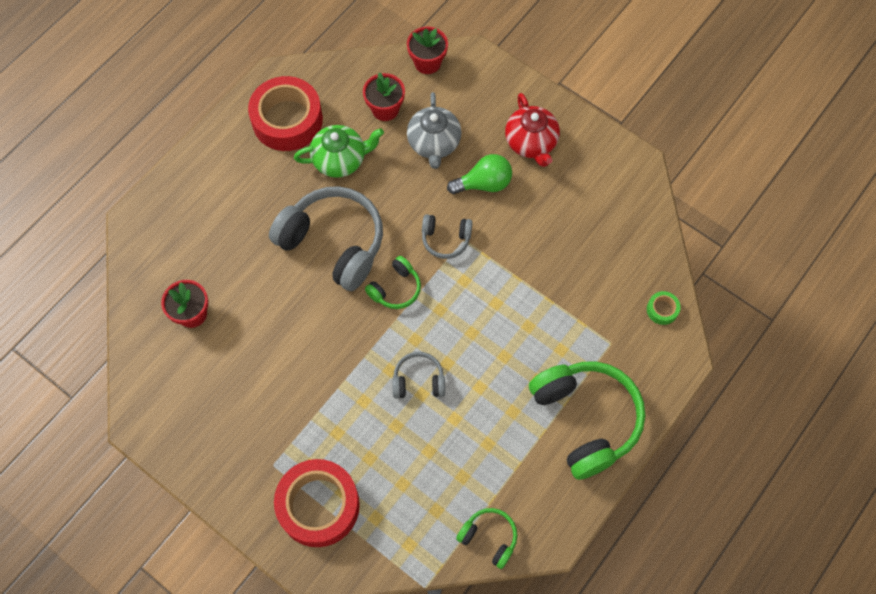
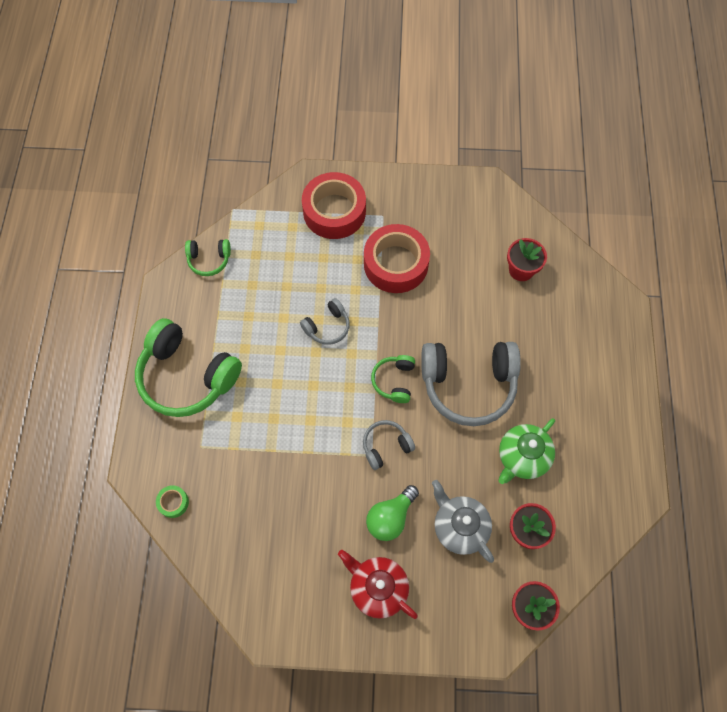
camera: 145 degrees right, 0 degrees up
red tape [248,76,323,151] -> red tape moved to [364,224,430,293]

